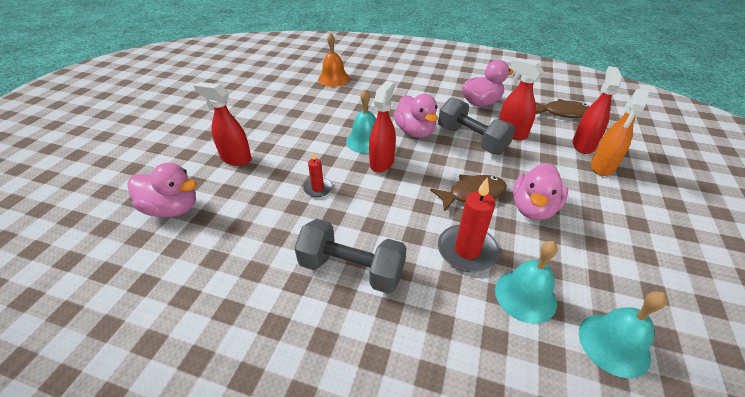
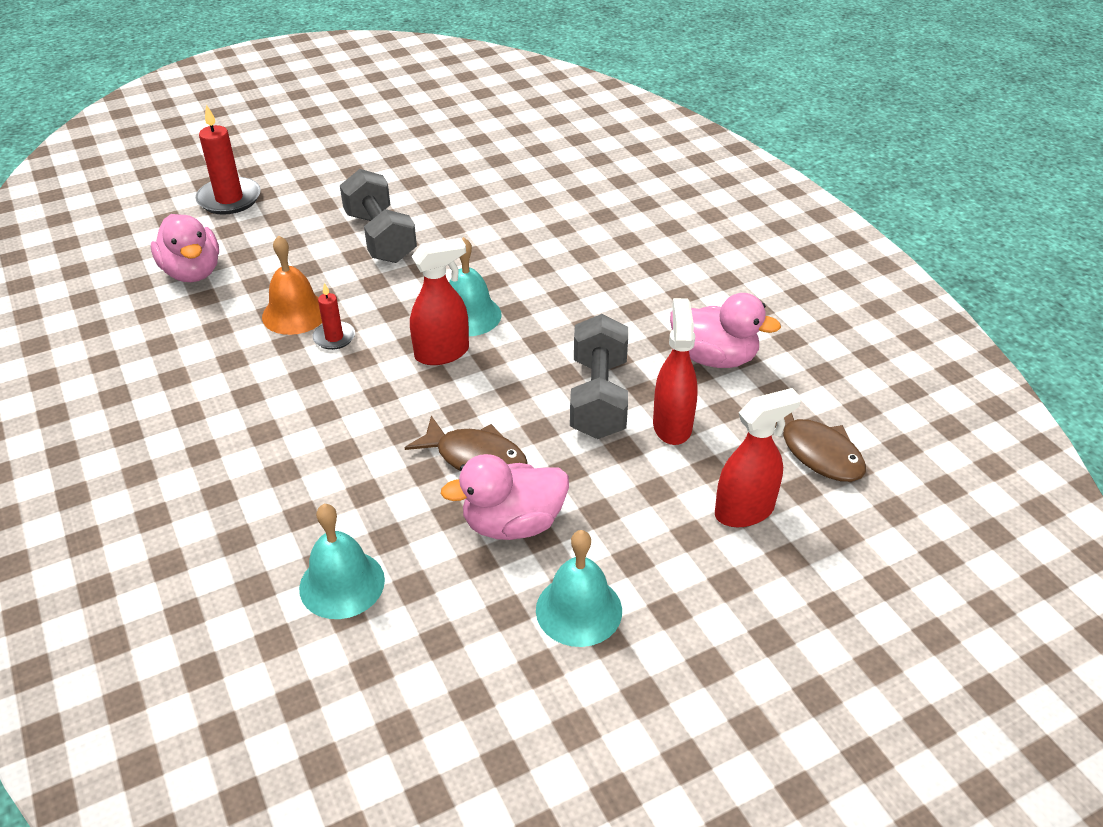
camera: 45 degrees right, 0 degrees up
red spray bottle [194,82,252,166] -> none
grey dumbbell [294,219,406,294] -> grey dumbbell moved to [340,169,417,263]
orange bell [318,33,350,87] -> orange bell moved to [262,235,322,335]
pink duck [393,94,438,138] -> none
red candle [438,178,499,272] -> red candle moved to [195,104,261,215]
turquoise bell [579,291,667,378] -> turquoise bell moved to [536,530,622,647]
orange spray bottle [591,89,649,176] -> none

